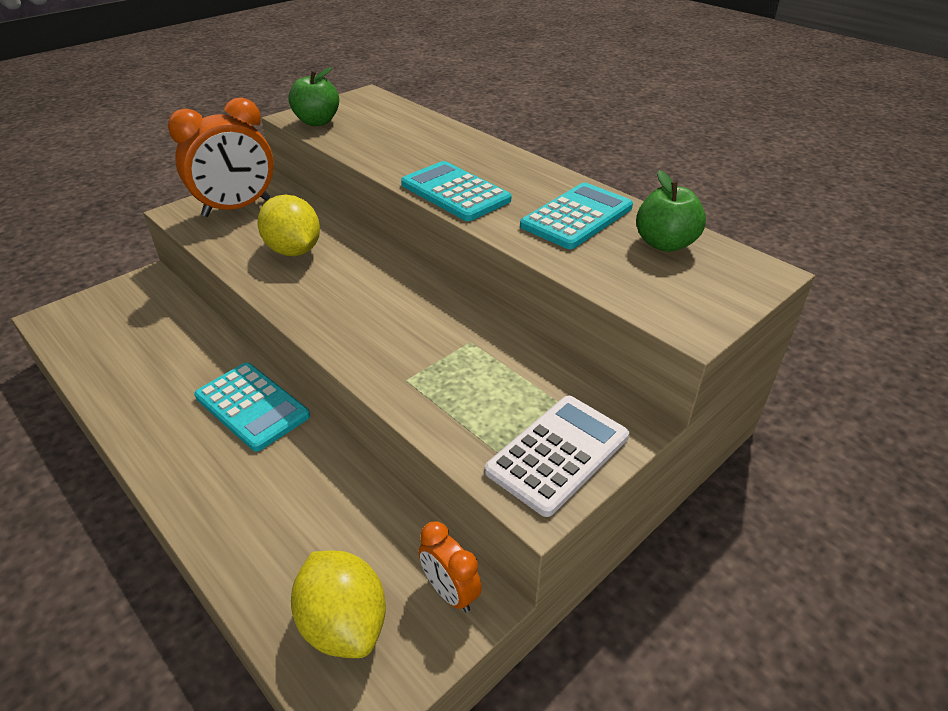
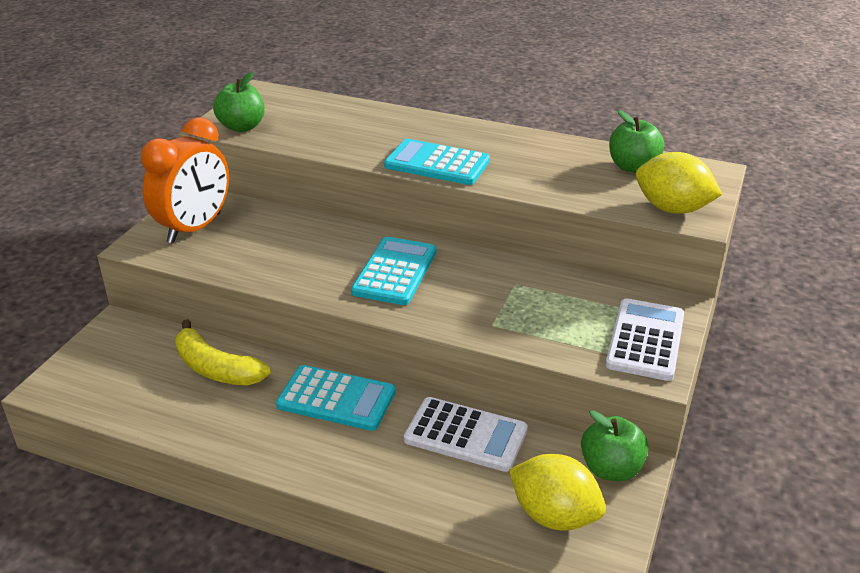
camera: 25 degrees left, 5 degrees down
yellow lemon [258,195,320,256] -> yellow lemon moved to [636,152,722,214]
orange clock [419,521,482,612] -> green apple [581,410,649,481]
turquoise calculator [520,182,633,249] -> turquoise calculator moved to [351,237,436,305]
none -> yellow banana [175,319,271,386]
none -> white calculator [404,397,528,472]

